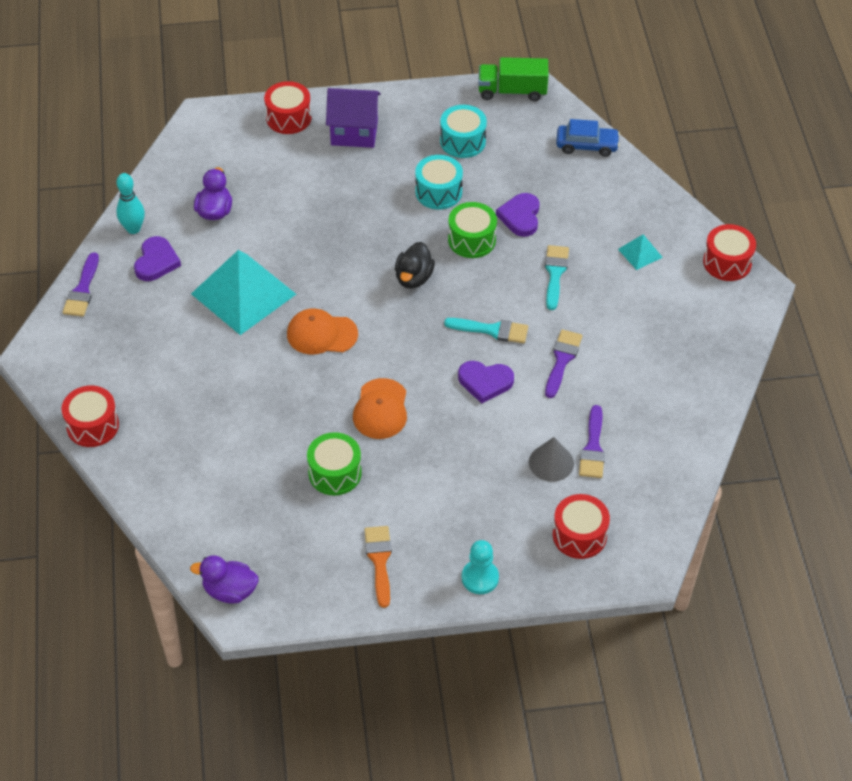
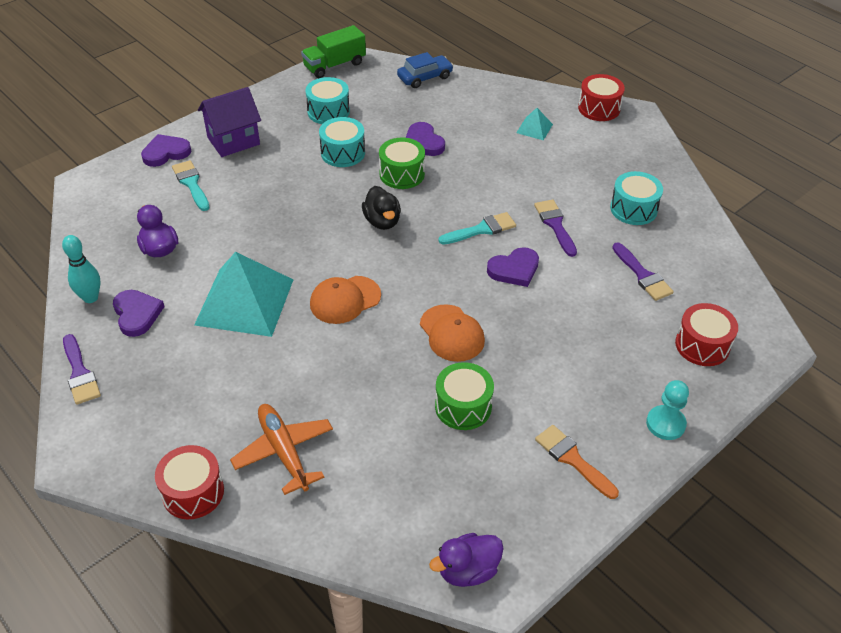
camera: 35 degrees left, 5 degrees down
red drum [264,81,311,134] -> purple heart [141,134,191,167]
grey cone [529,437,574,482] -> none
turquoise brush [545,245,569,310] -> turquoise brush moved to [172,160,209,211]
none -> orange plane [230,404,333,495]
none -> turquoise drum [610,171,663,225]

